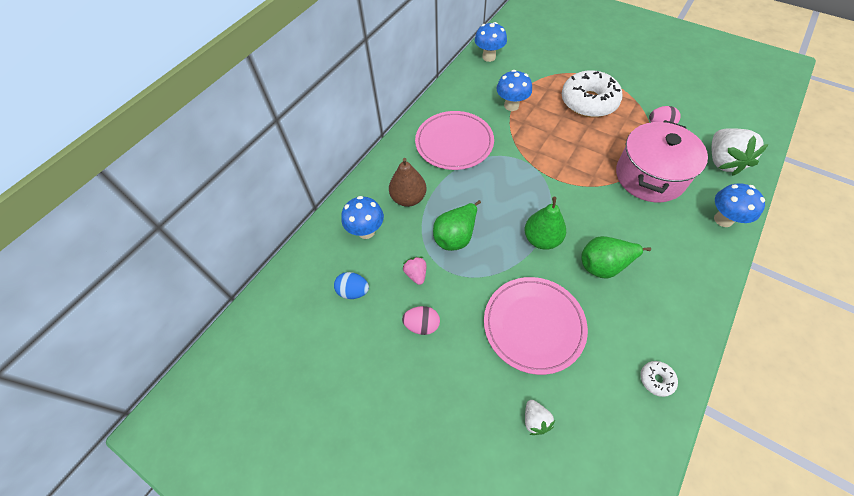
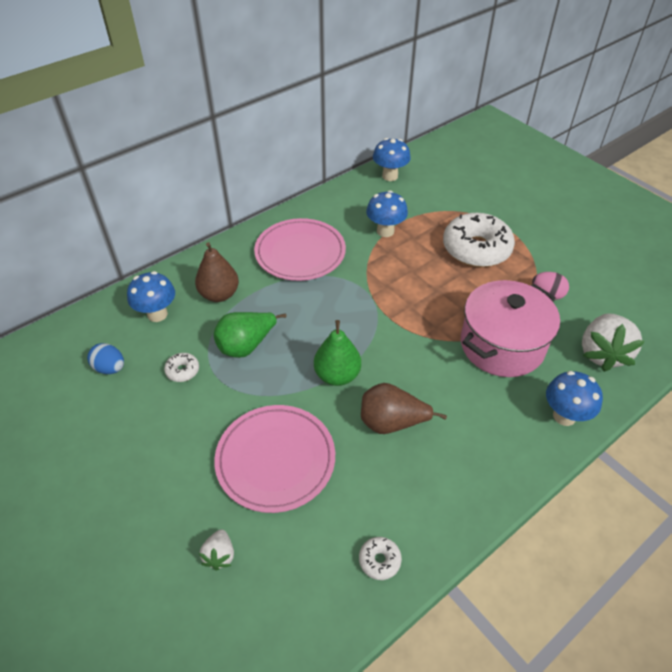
camera: 15 degrees right, 10 degrees down
pink egg [402,306,440,335] -> none
pink strawberry [403,257,426,285] -> white donut [164,353,199,382]
green pear [581,236,651,279] -> brown pear [361,383,447,434]

